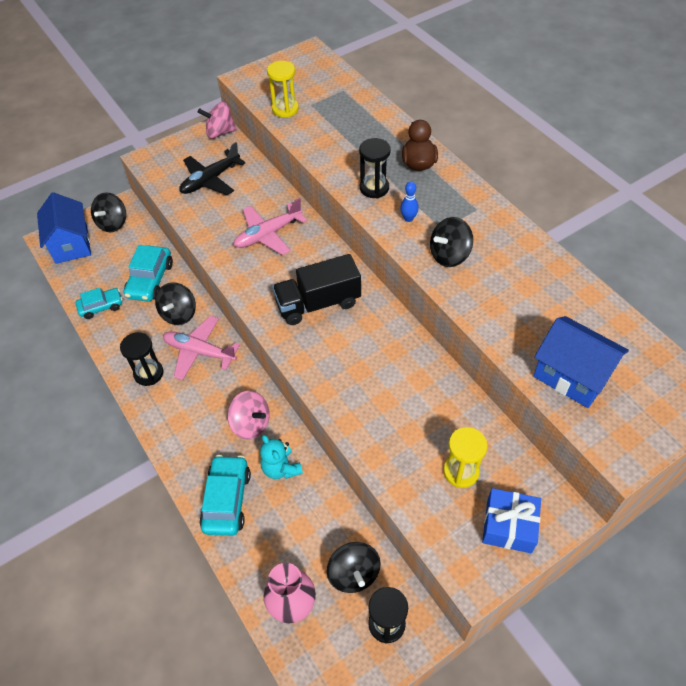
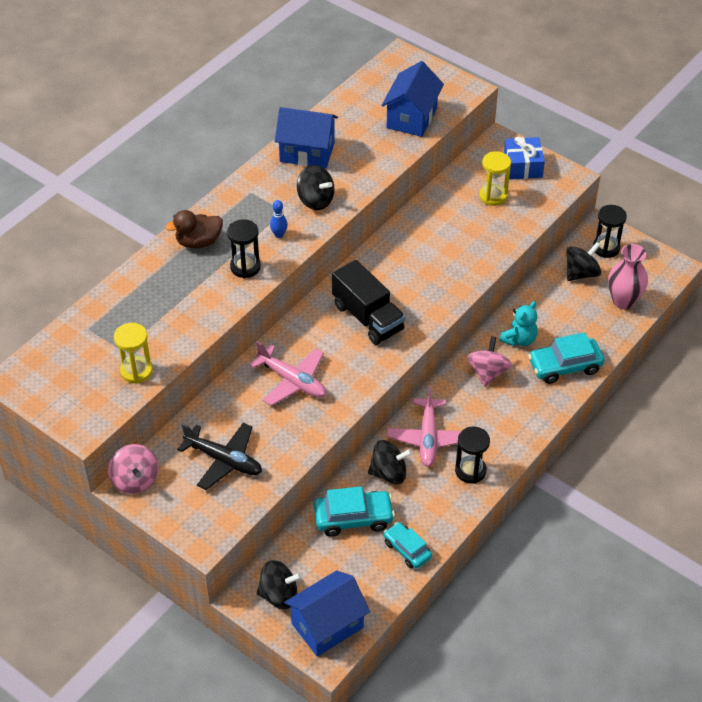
camera: 110 degrees left, 5 degrees down
none -> blue house [275,107,338,168]

